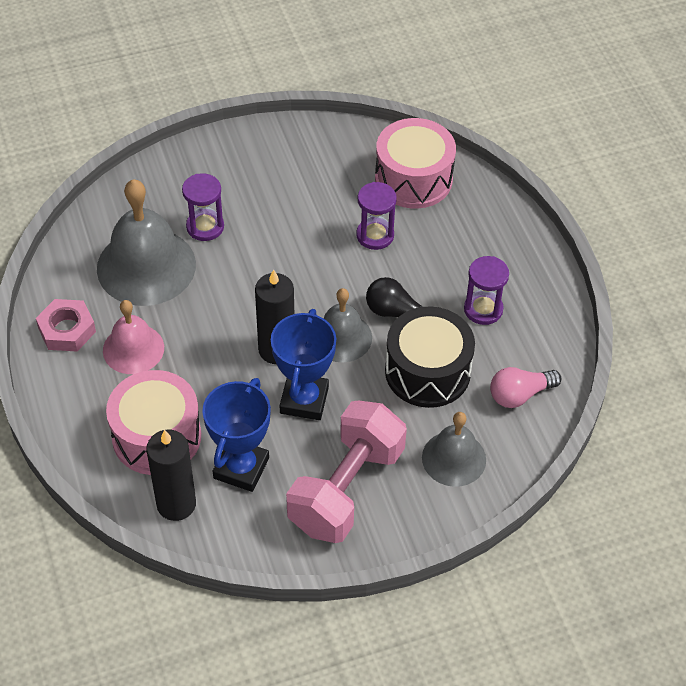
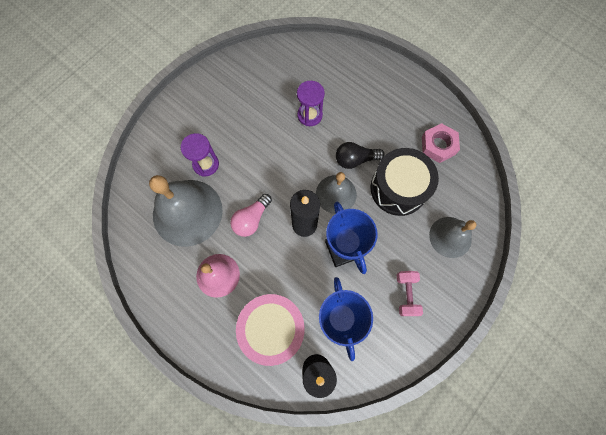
camera: 30 degrees left, 20 degrees up
pink nut [36,299,96,351] -> pink nut moved to [422,123,460,163]
pink dumbbell [286,400,407,543] -> pink dumbbell [397,271,423,316], size x0.46
pink drum [375,118,456,209] -> none
purple hourglass [464,256,509,325] -> none
pink light bulb [490,367,562,408] -> pink light bulb moved to [230,194,272,237]

